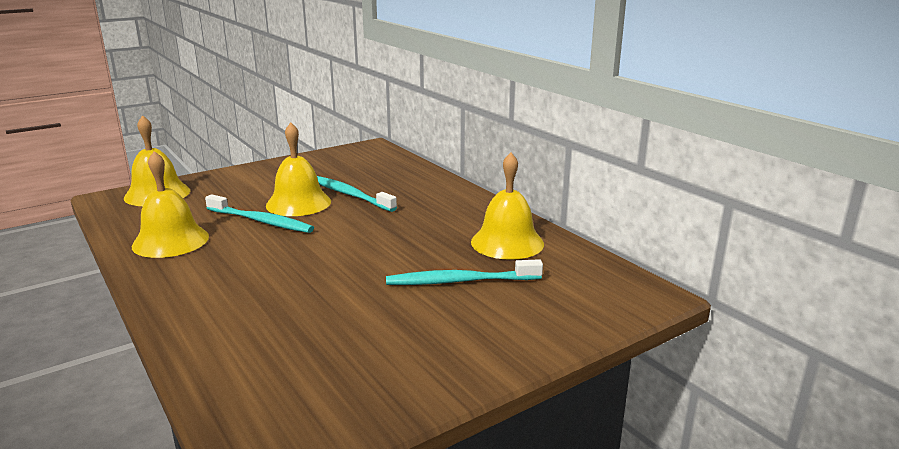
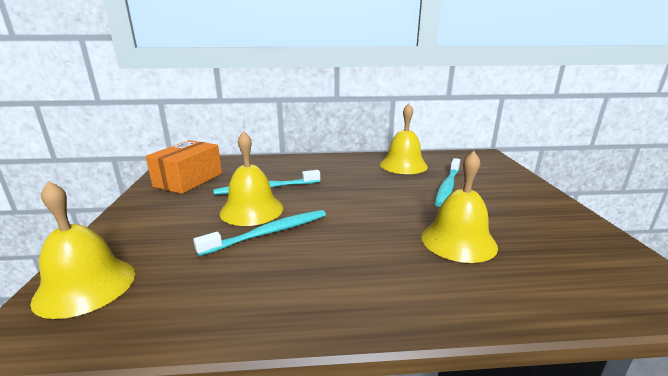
camera: 60 degrees left, 0 degrees up
yellow bell [132,151,209,258] -> yellow bell moved to [421,151,498,263]
none -> orange box [146,140,222,194]

